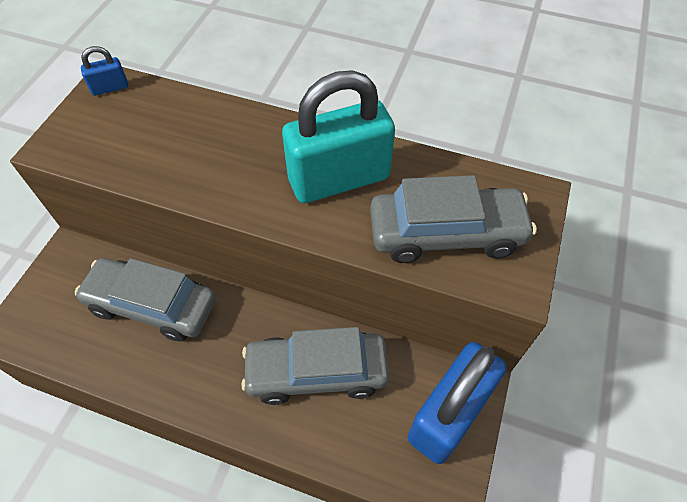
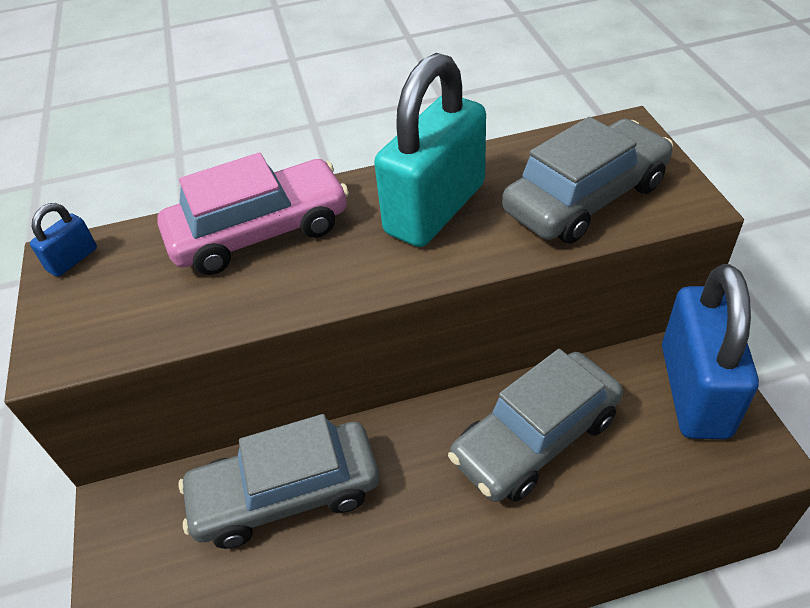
camera: 30 degrees left, 10 degrees down
none -> pink car [157,152,349,275]

